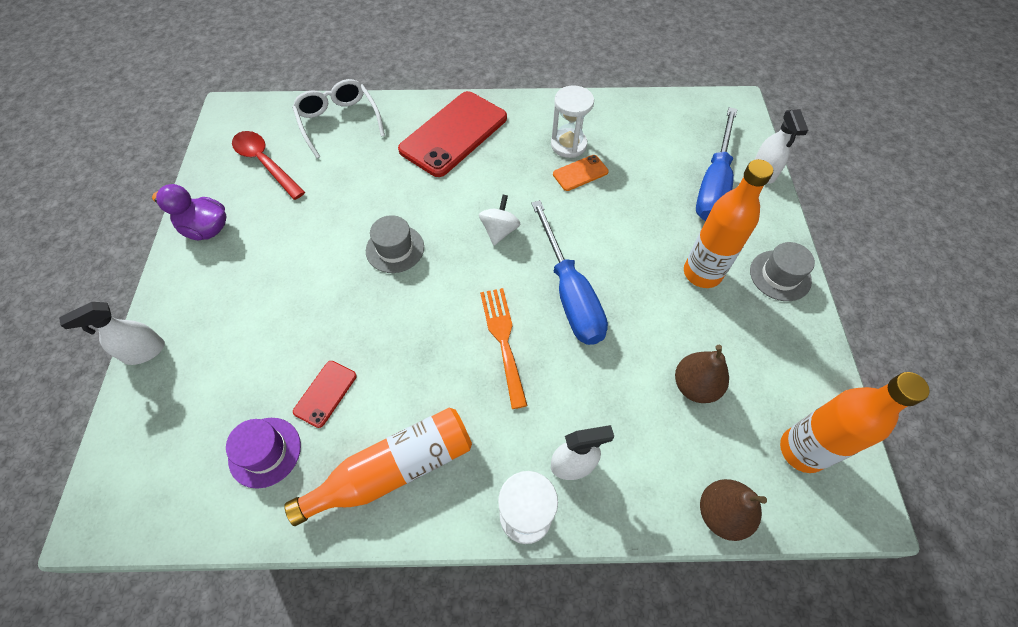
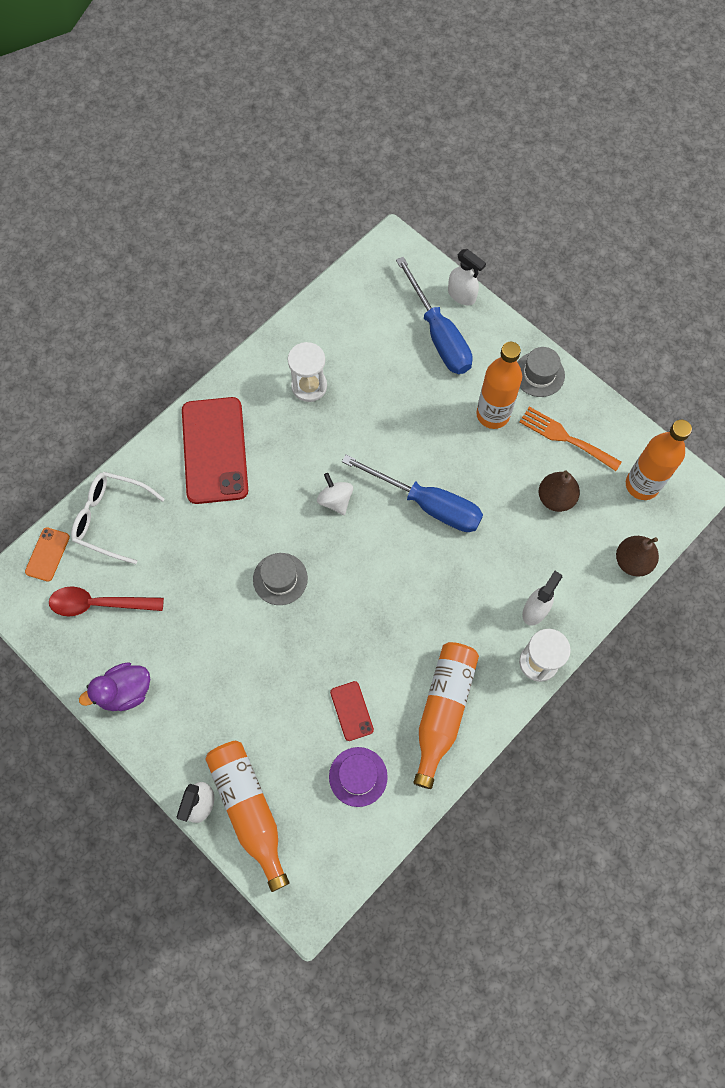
camera: 45 degrees left, 10 degrees up
orange fork [480,288,528,409] -> orange fork moved to [519,407,621,471]
orange phone [553,155,609,191] -> orange phone moved to [25,527,70,582]
none -> orange bottle [205,741,289,892]

